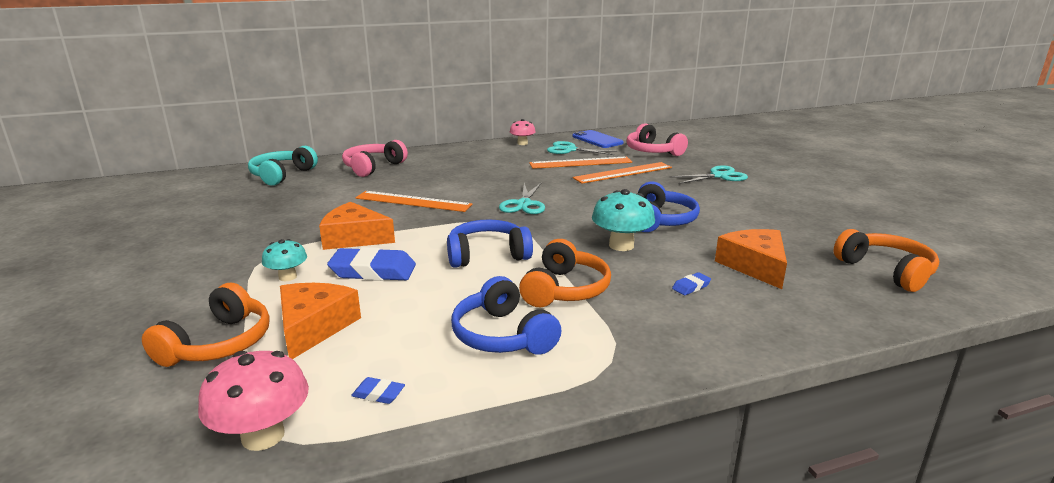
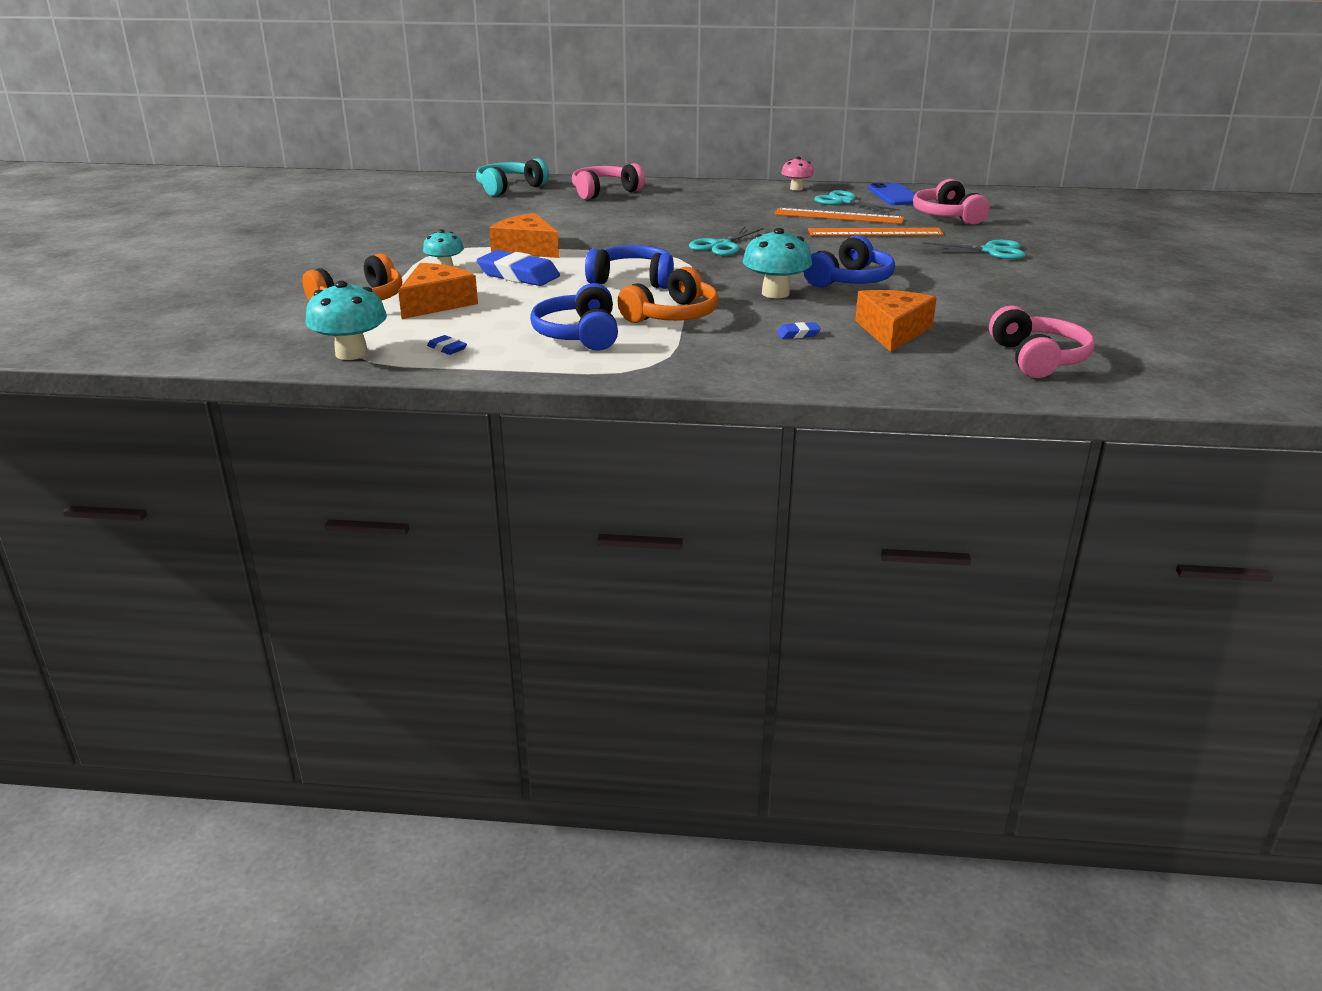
camera: 25 degrees right, 5 degrees up
pink mushroom [198,351,309,451] -> turquoise mushroom [305,281,387,360]
orange ruler [355,191,473,212] -> none
orange headphones [833,229,939,292] -> pink headphones [989,305,1095,378]

